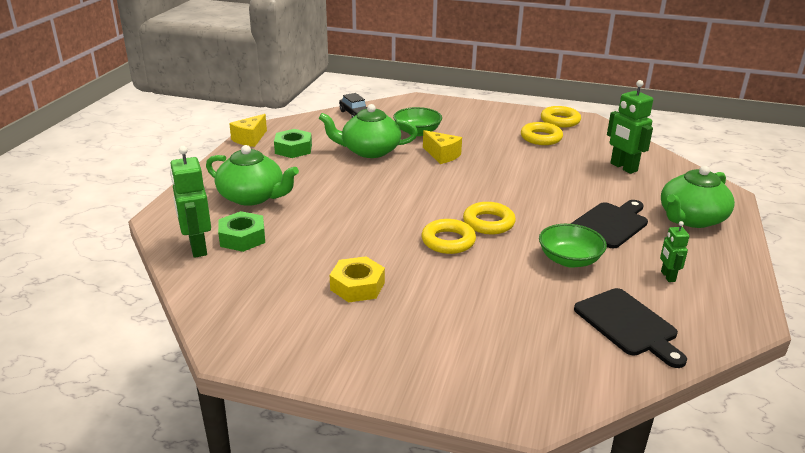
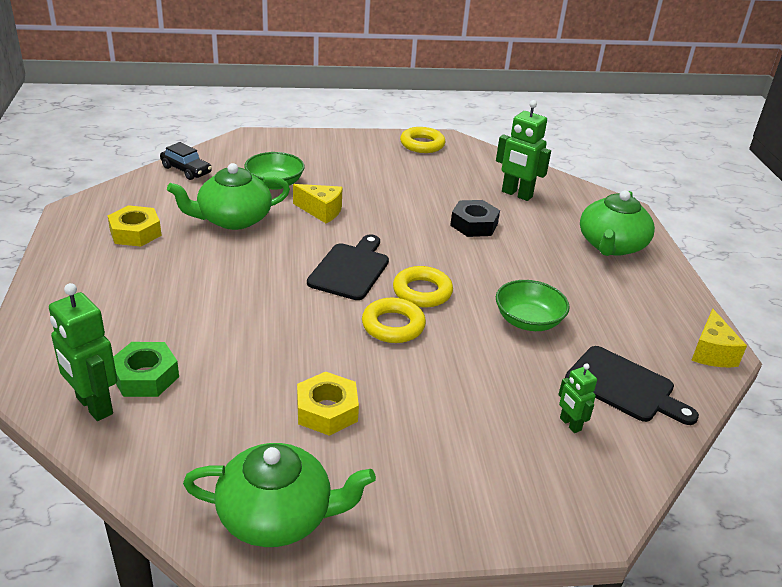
camera: 25 degrees left, 5 degrees up
green teapot [206,145,299,206] -> green teapot moved to [183,443,376,547]
yellow cheese [229,114,267,147] -> yellow cheese moved to [691,308,747,367]
green nut [274,129,312,158] -> yellow nut [108,205,162,247]
yellow ring [521,122,563,145] -> none
black cutting board [570,200,648,249] -> black cutting board moved to [307,234,389,300]
green robot [660,221,689,282] -> green robot moved to [558,363,597,433]
none -> black nut [450,200,500,237]

